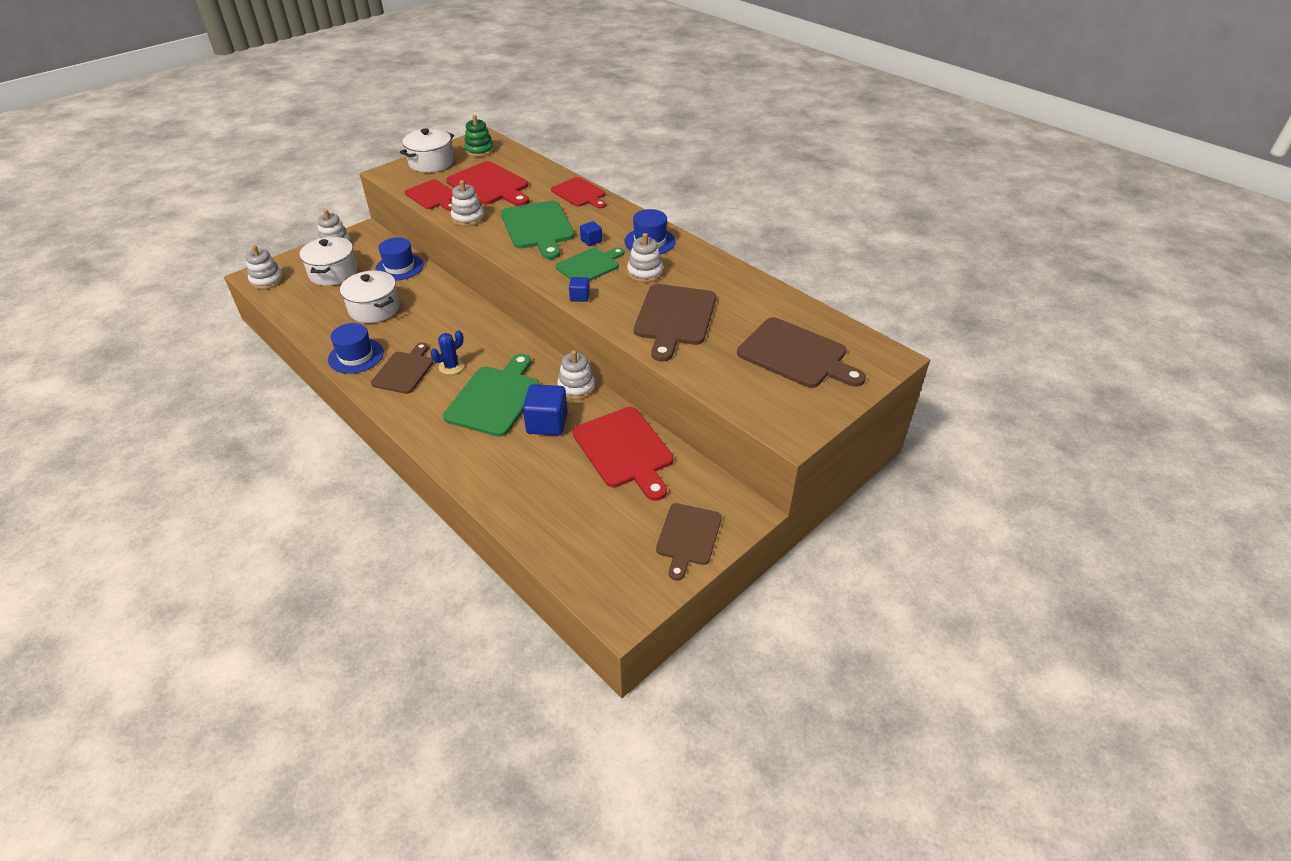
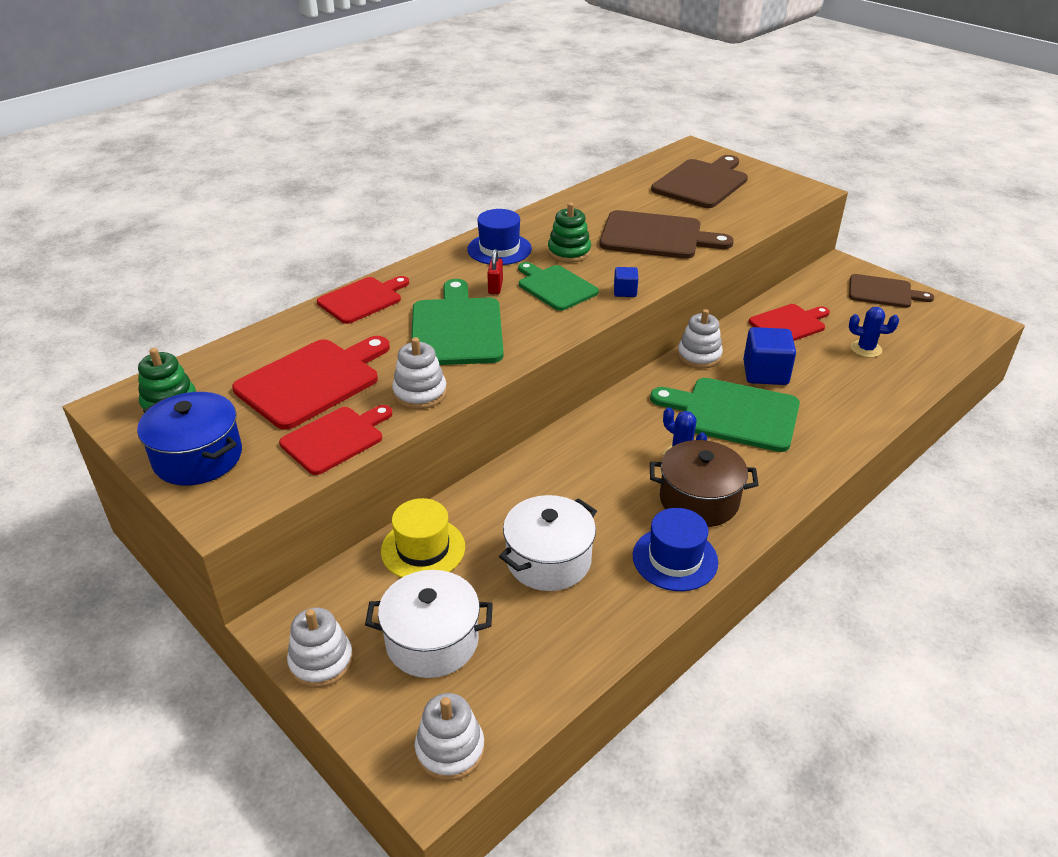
camera: 90 degrees left, 5 degrees down
brown cutting board [371,343,434,394] -> brown pot [650,440,759,527]
blue hat [375,237,424,281] -> yellow hat [381,498,465,578]
white pot [400,128,454,172] -> blue pot [137,392,242,486]
green cutting board [501,200,575,259] -> green cutting board turned 75 degrees counterclockwise [411,279,504,365]
red cutting board [573,407,674,501] -> red cutting board [749,304,830,341], size x0.66
blue cube [580,221,602,246] -> red padlock [487,249,503,294]
white stacking toy [627,233,663,283] -> green stacking toy [548,203,591,263]
none -> blue cactus [849,307,899,358]

